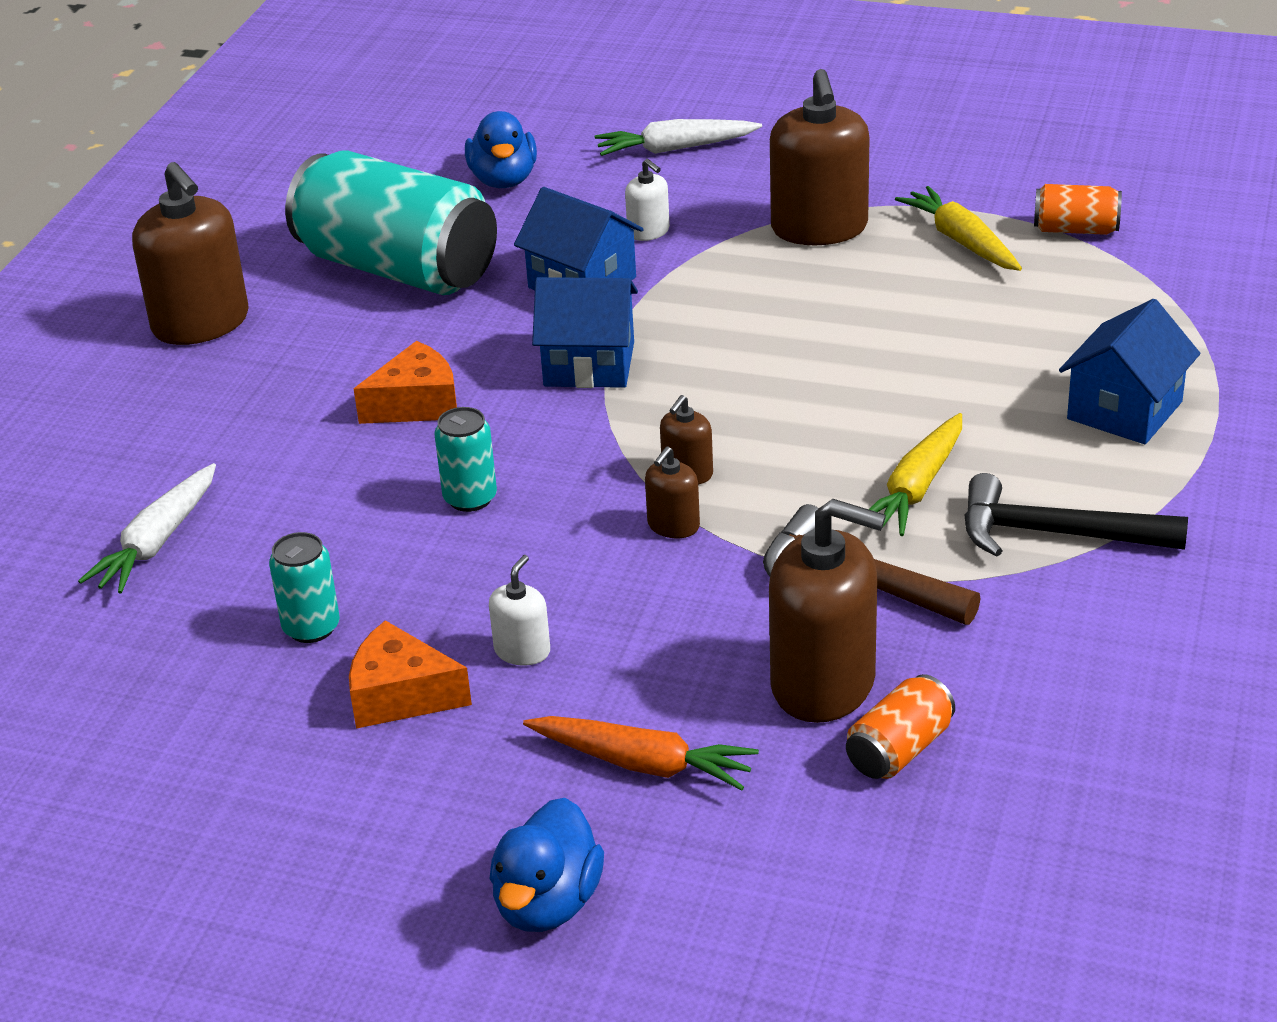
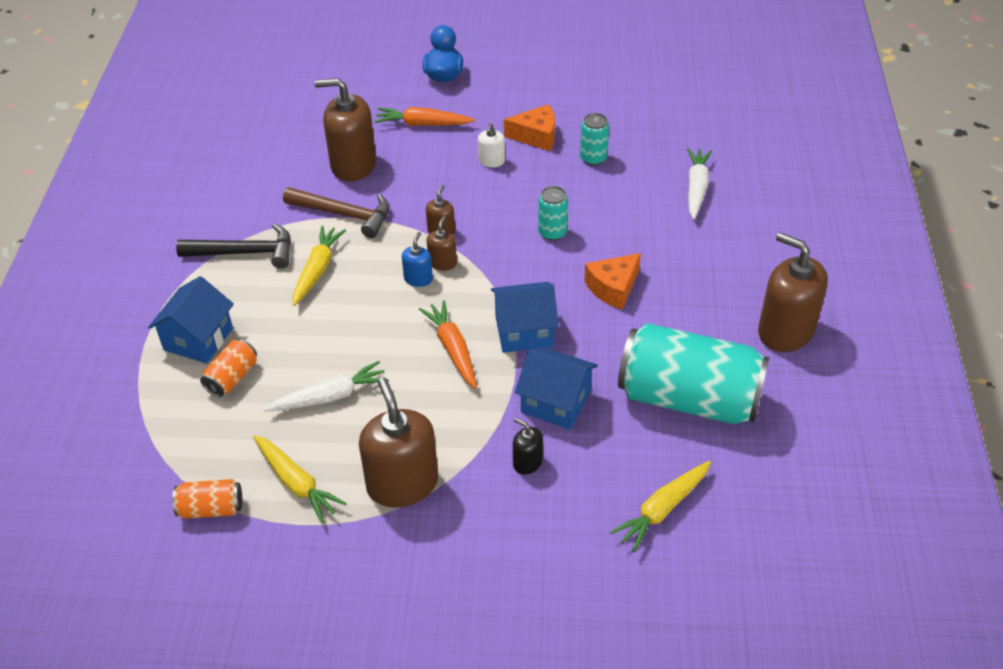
camera: 165 degrees right, 10 degrees up
blue duck [465,111,537,188] -> yellow carrot [610,461,711,552]
white carrot [595,119,762,156] -> white carrot moved to [264,361,389,411]
white soap dispenser [625,159,670,241] -> black soap dispenser [513,418,543,475]
orange can [846,674,955,779] -> orange can moved to [200,339,257,397]
none -> blue soap dispenser [402,232,433,287]
none -> orange carrot [419,300,477,389]

